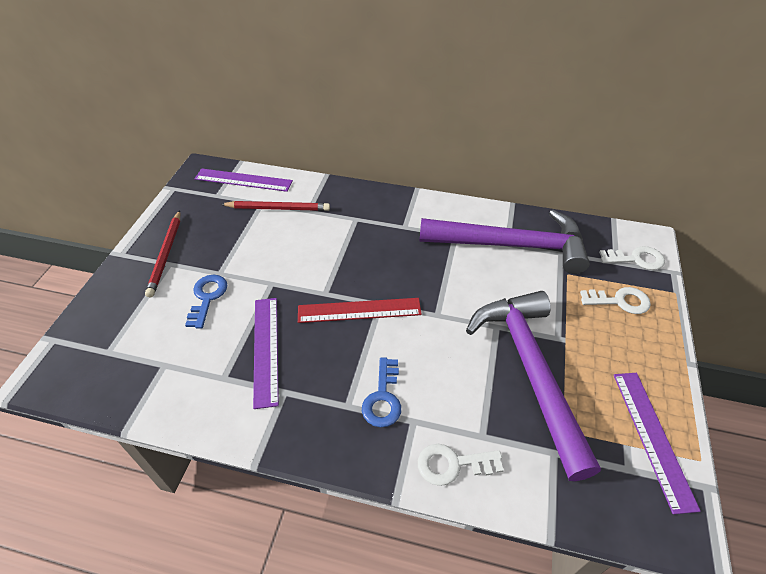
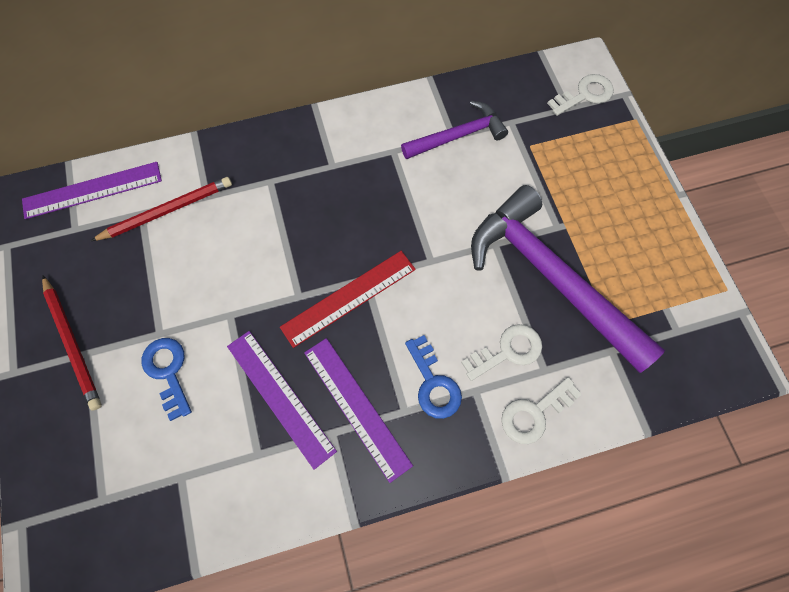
camera: 30 degrees left, 20 degrees up
purple hammer [419,209,590,274] -> purple hammer [401,101,508,159], size x0.55
white key [580,287,651,314] -> white key moved to [461,324,542,381]
purple ruler [614,373,701,514] -> purple ruler moved to [304,338,413,483]

